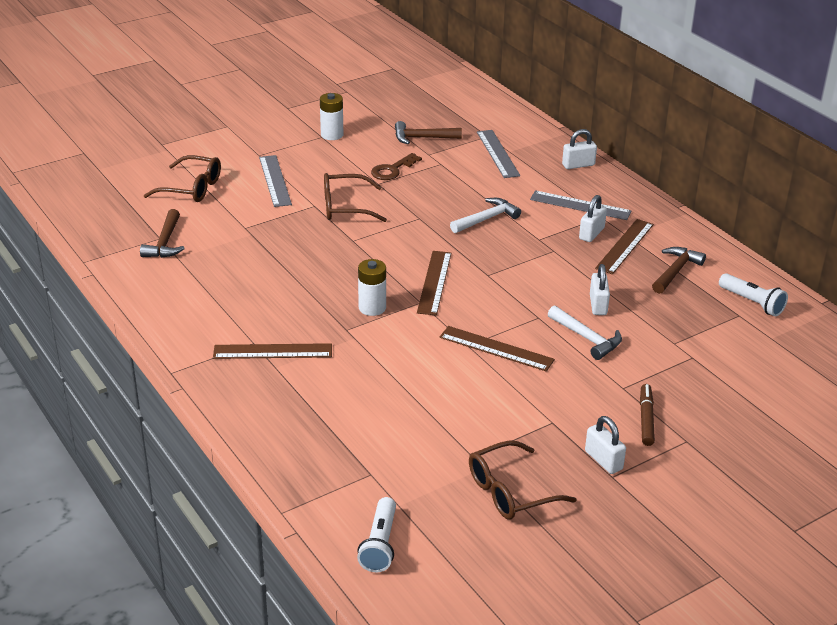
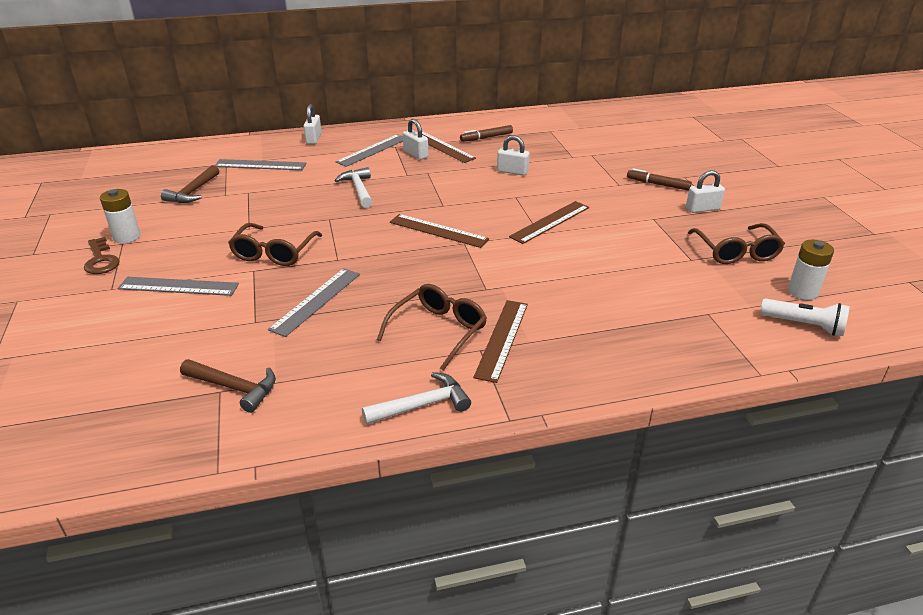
camera: 70 degrees left, 0 degrees up
brown glasses [144,155,221,202] -> brown glasses moved to [377,284,487,371]
white battery [358,259,386,316] -> white battery moved to [788,240,834,300]
brown key [371,153,422,180] -> brown key moved to [84,237,120,274]
white hammer [548,305,622,360] -> white hammer moved to [362,372,471,424]
brown hammer [652,247,706,294] -> brown marker [460,125,513,142]
white flashlight [719,273,788,316] -> none
none -> grey ruler [268,268,360,337]

